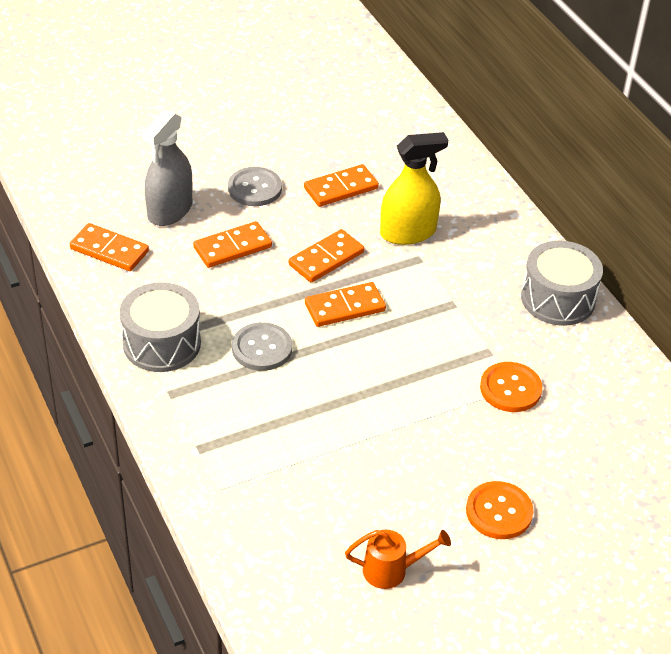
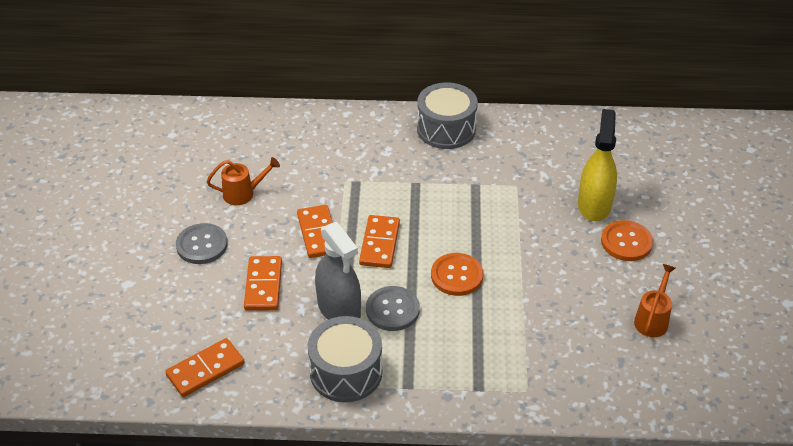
camera: 60 degrees left, 0 degrees up
grey spray bottle [142,110,192,226] -> grey spray bottle moved to [315,222,361,320]
orange domino [304,164,379,207] -> orange watering can [206,157,280,205]
yellow spray bottle [380,132,448,245] -> yellow spray bottle moved to [578,109,617,221]
orange button [480,362,542,412] -> orange button moved to [431,253,483,296]

